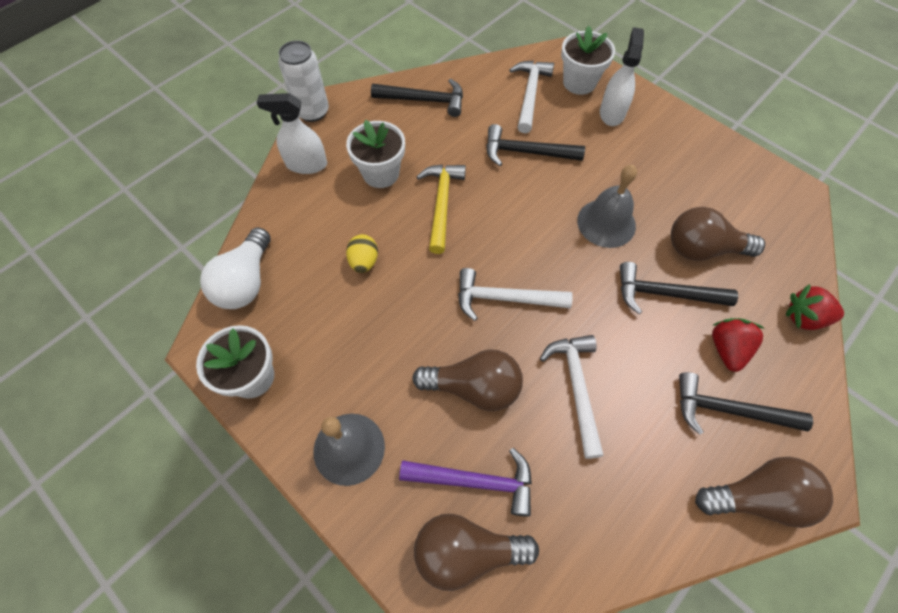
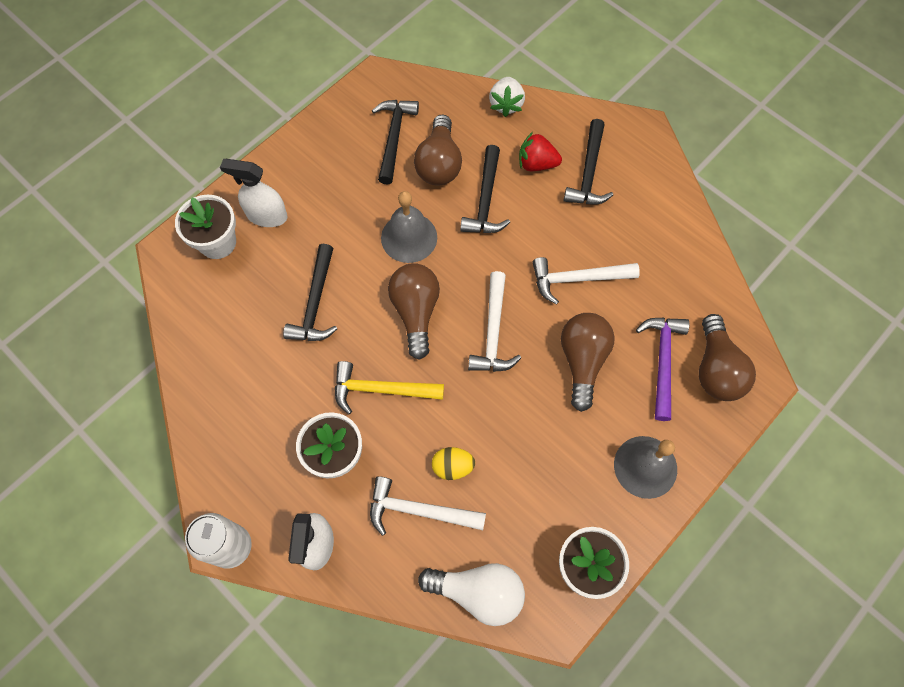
camera: 90 degrees left, 5 degrees up
black hammer [371,79,463,117] -> black hammer moved to [372,100,419,184]
white hammer [509,61,554,133] -> white hammer moved to [370,476,486,536]
brown light bulb [695,457,833,528] -> brown light bulb moved to [388,263,440,360]
red strawberry [786,284,844,330] -> white strawberry [489,77,525,117]

